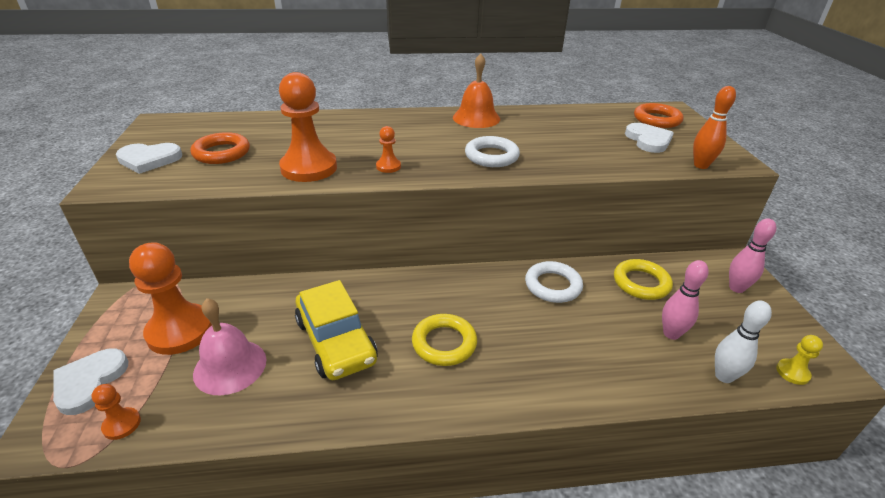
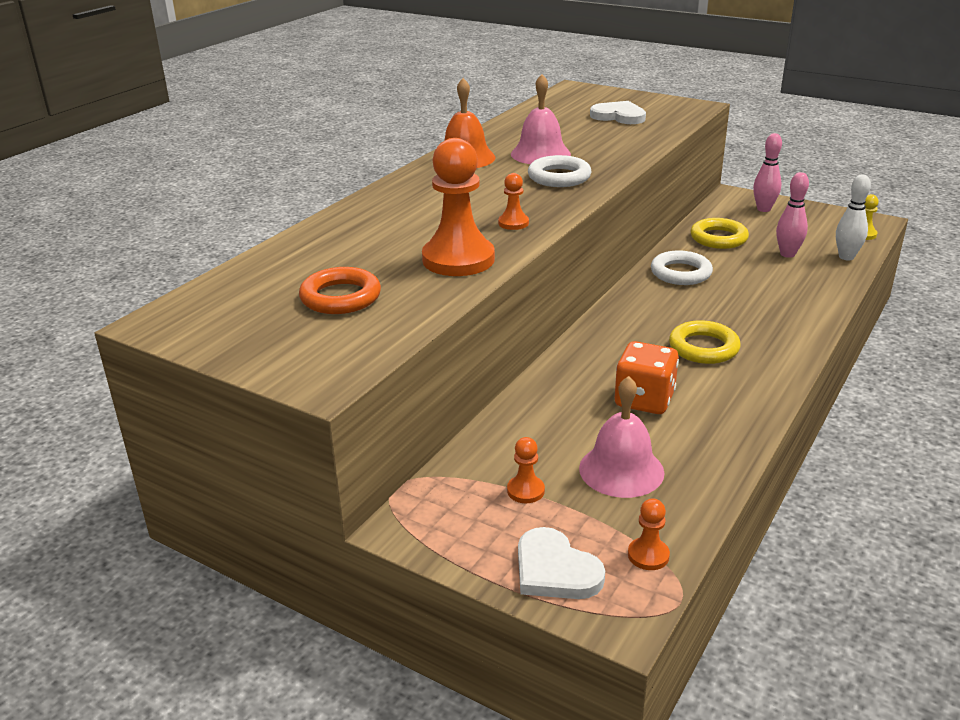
camera: 50 degrees left, 5 degrees down
white heart [116,143,182,174] -> none
orange pawn [129,242,212,355] -> orange pawn [507,437,545,503], size x0.45
yellow car [295,280,378,380] -> orange dice [615,341,679,414]
orange ring [634,103,684,128] -> none
orange bowling pin [693,86,736,169] -> none
none -> pink bell [511,74,571,164]

